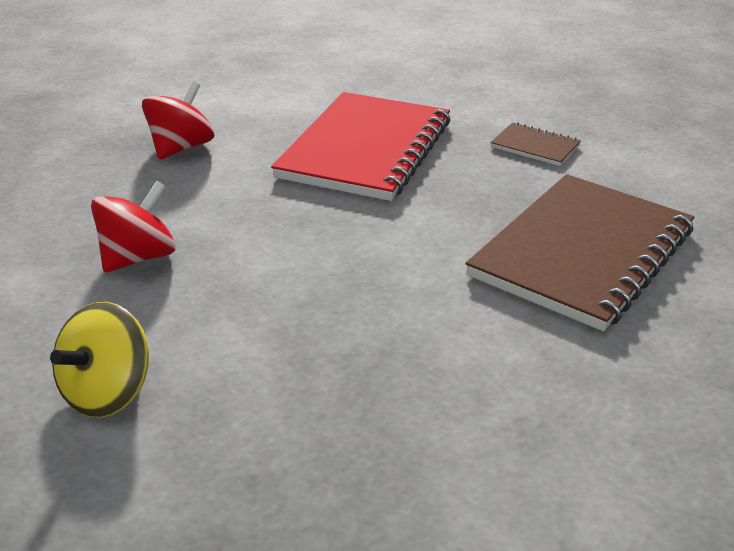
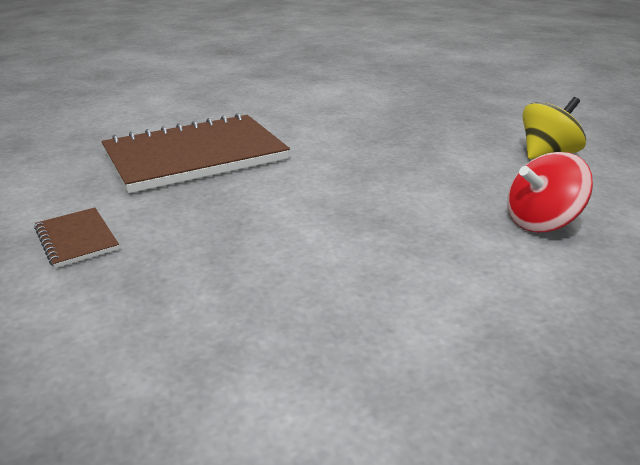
camera: 155 degrees left, 5 degrees down
red spinning top [142,81,214,160] -> none
red notebook [271,92,450,201] -> none

